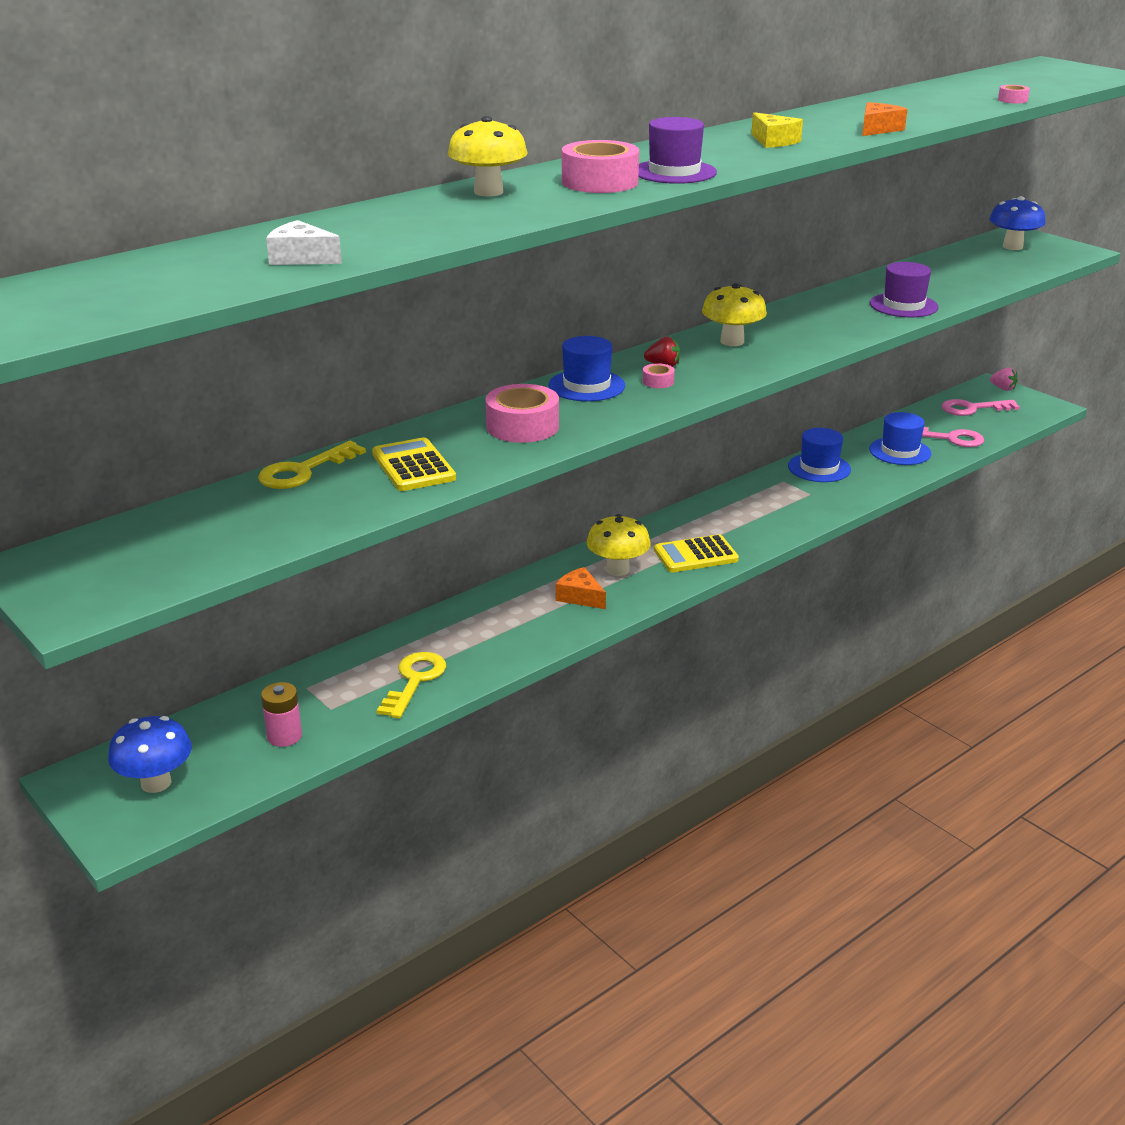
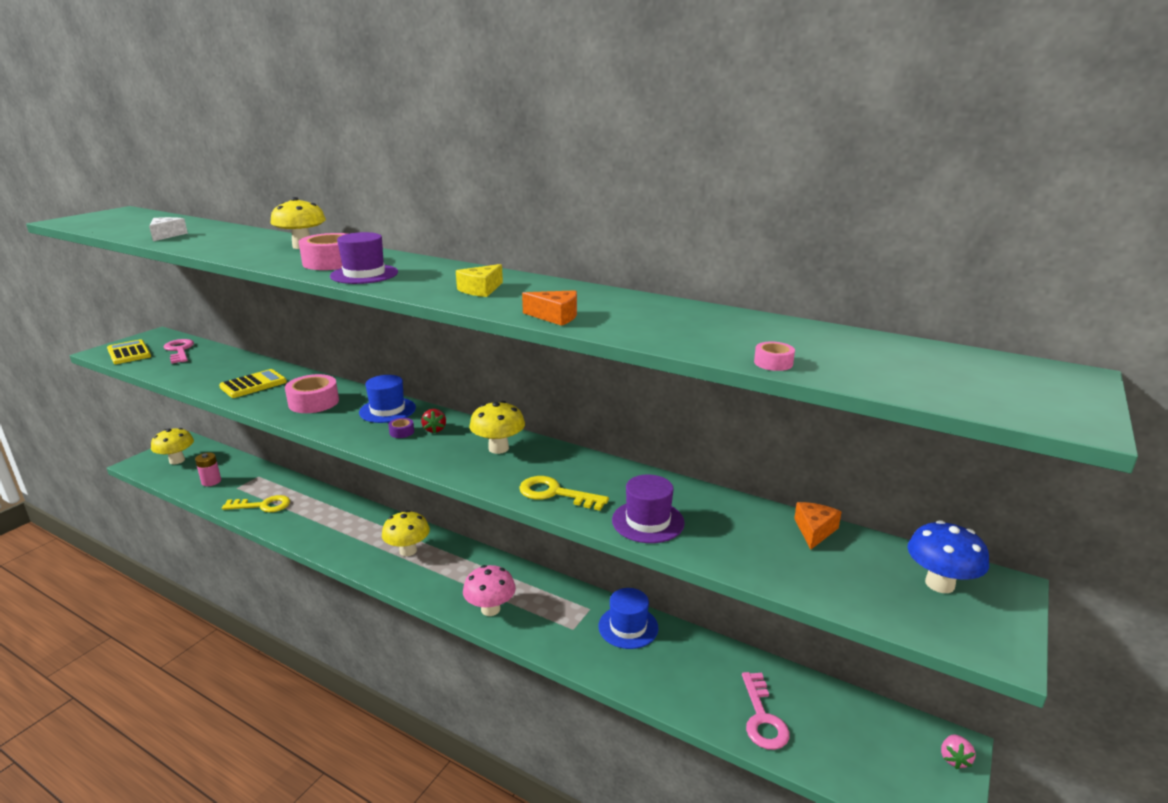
camera: 70 degrees right, 5 degrees down
blue mushroom [108,716,192,793] -> yellow mushroom [151,428,194,464]
yellow key [258,441,366,489] -> yellow key moved to [519,476,609,511]
orange cheese [556,567,606,609] -> orange cheese moved to [794,502,842,550]
pink tape [643,363,675,388] -> purple tape [388,418,414,438]
yellow calculator [654,534,739,572] -> yellow calculator moved to [107,339,151,364]
blue hat [869,412,931,465] -> none
pink key [941,399,1020,416] -> pink key moved to [164,339,194,364]
none -> pink mushroom [463,565,516,616]

